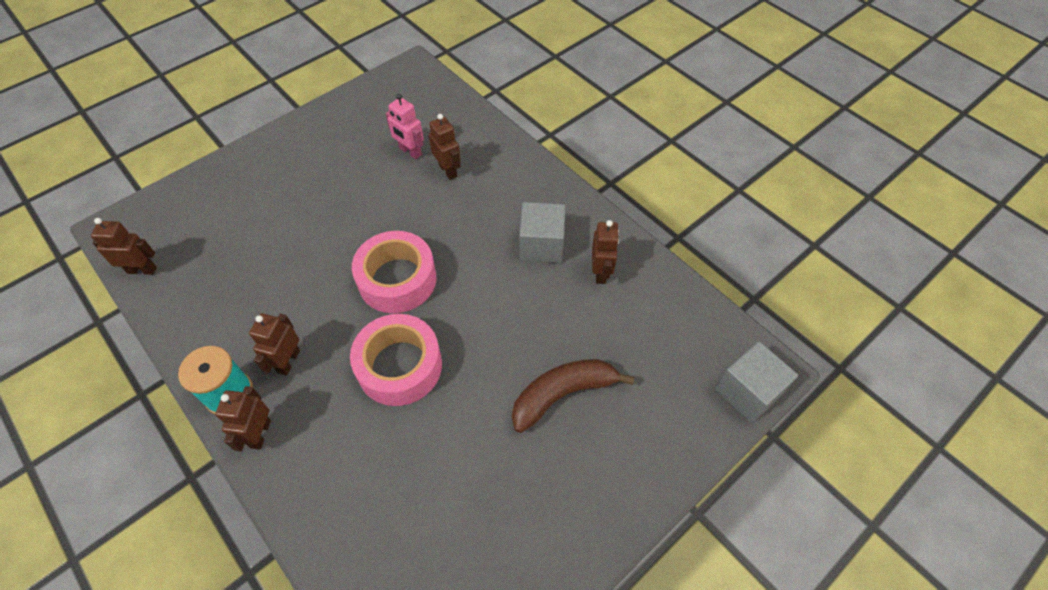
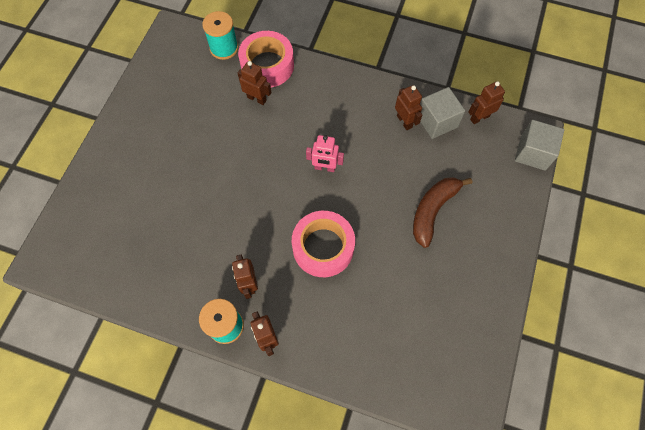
camera: 30 degrees left, 10 degrees up
brown robot [91,218,157,275] -> brown robot moved to [468,81,505,124]
pink tape [352,231,436,313] -> pink tape moved to [238,31,294,87]
pink robot [386,94,424,159] -> pink robot moved to [306,135,344,172]
grey cube [519,202,566,263] -> grey cube moved to [420,87,465,139]
none -> turquoise spool [202,11,238,60]

